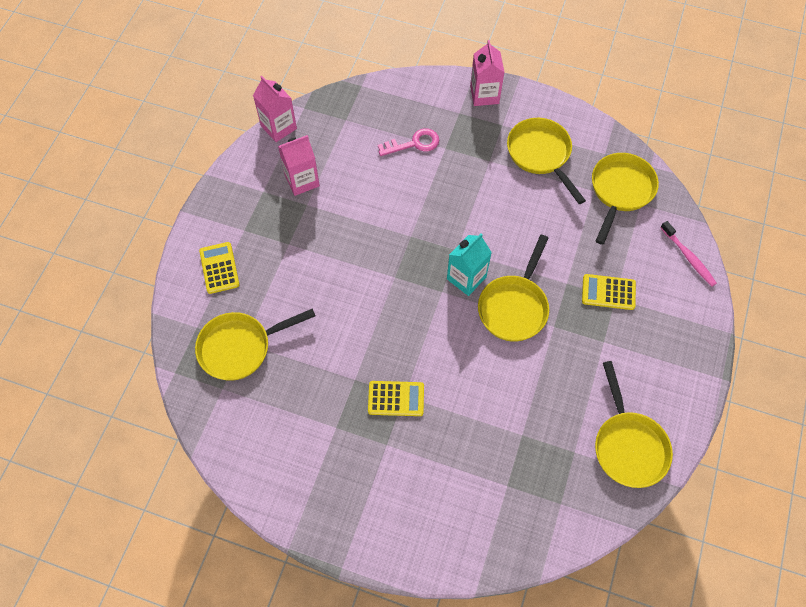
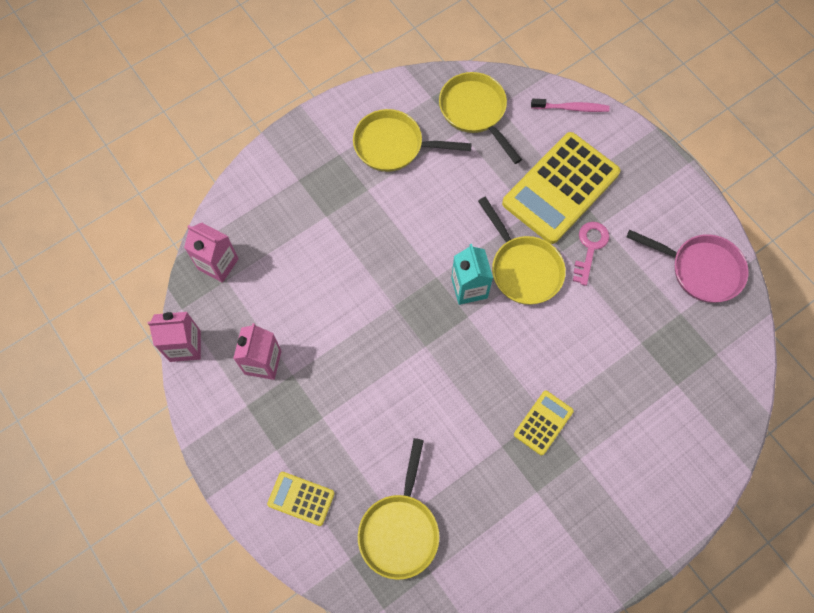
camera: 55 degrees left, 5 degrees up
pink key [378,128,439,156] -> pink key moved to [573,222,609,286]
pink carton [470,40,505,106] -> pink carton moved to [184,223,239,283]
yellow calculator [582,274,636,310] -> yellow calculator [502,132,620,244], size x2.09
yellow pan [595,361,673,488] -> pink pan [627,230,748,303]

